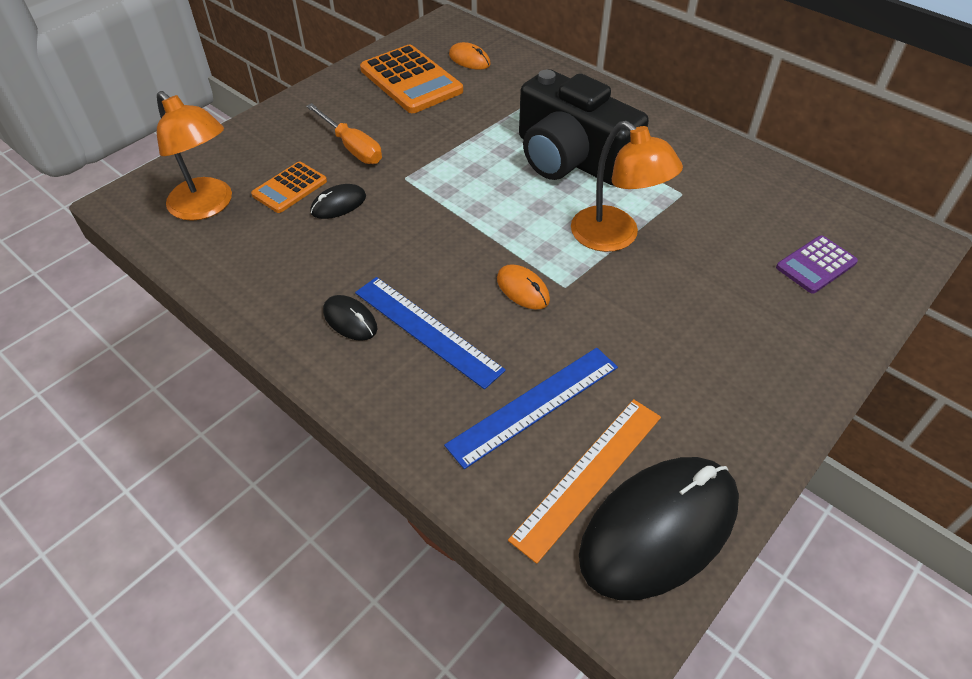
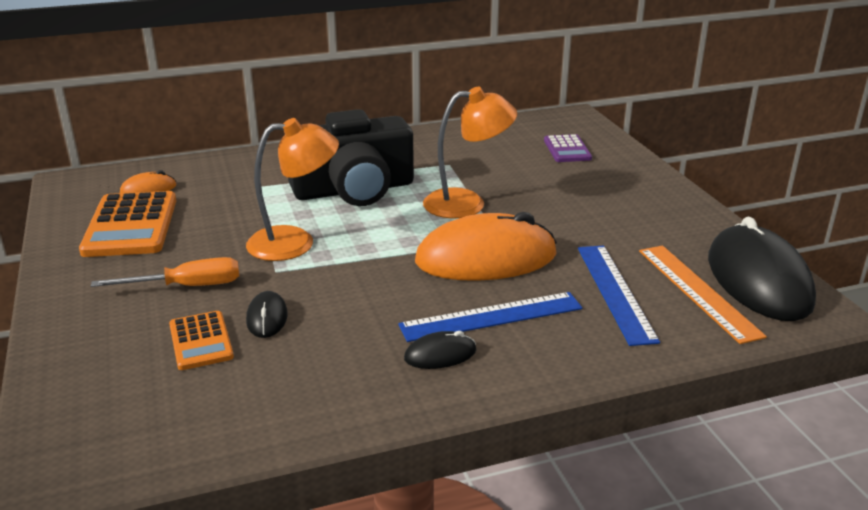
camera: 60 degrees left, 20 degrees down
orange lamp [157,91,232,221] -> orange lamp moved to [246,118,339,261]
orange calculator [360,45,463,113] -> orange calculator turned 90 degrees clockwise [79,191,176,257]
orange mouse [497,264,550,310] -> orange mouse [415,212,557,281], size x2.29

